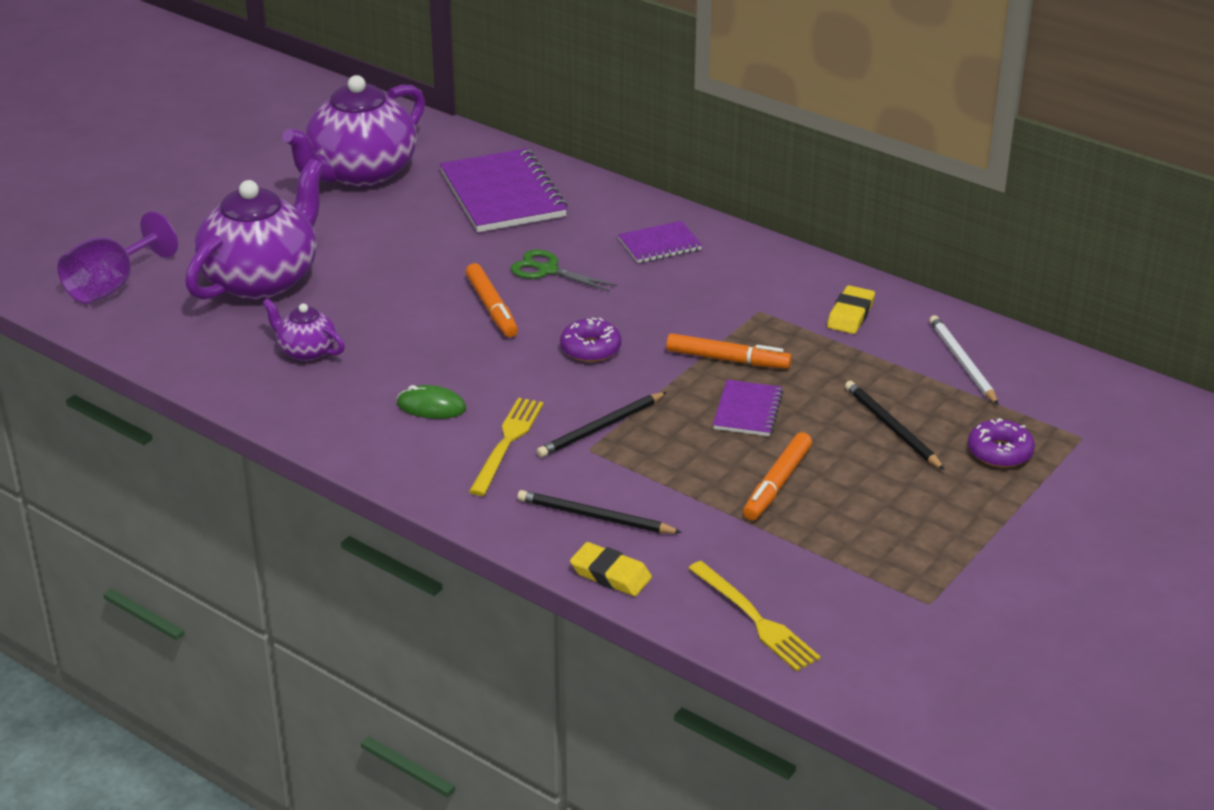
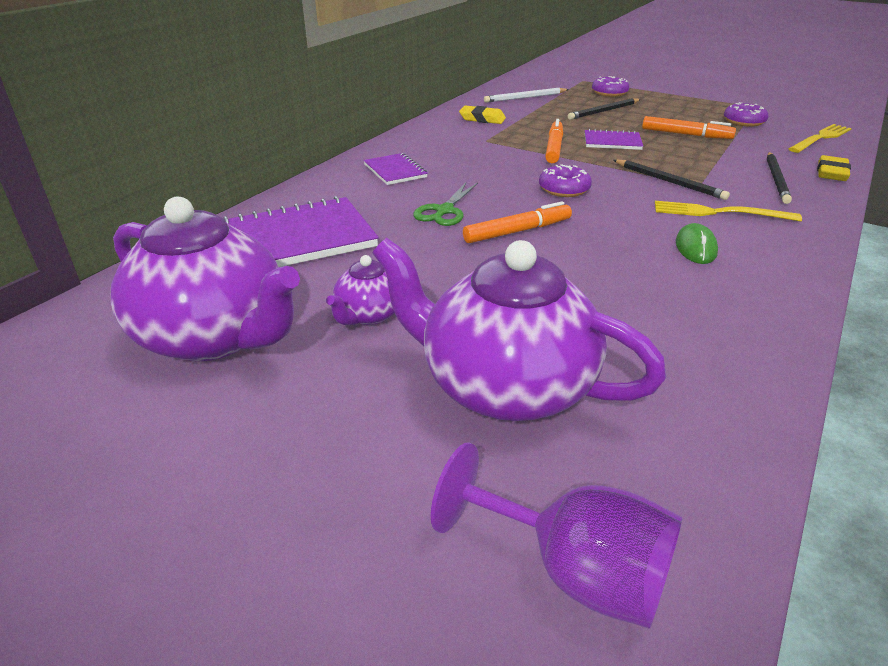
camera: 95 degrees left, 0 degrees up
purple teapot [263,298,345,361] -> purple teapot moved to [326,255,395,325]
none -> purple donut [724,102,769,127]

